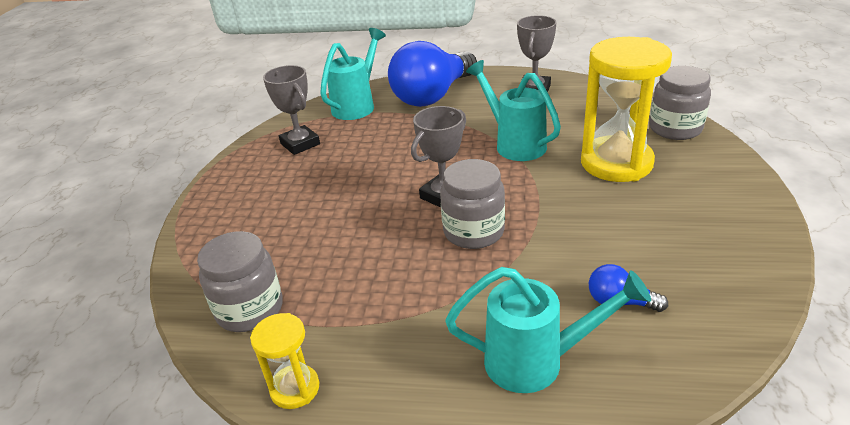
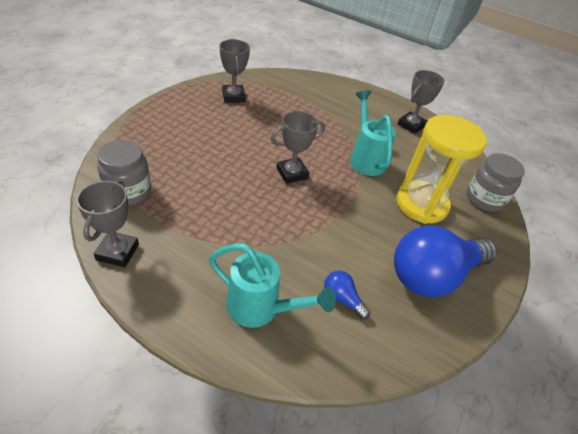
camera: 15 degrees right, 10 degrees up
yellow hourglass [250,313,319,409] -> grey trophy [76,180,139,267]
turquoise watering can [320,28,386,120] -> none
blue light bulb [388,41,477,107] -> blue light bulb moved to [394,226,497,297]
grey jar [440,159,505,249] -> none

